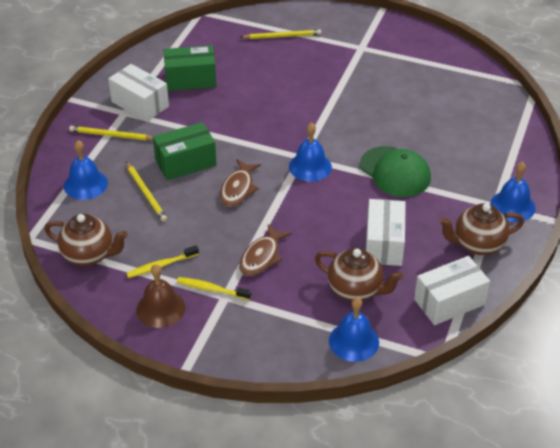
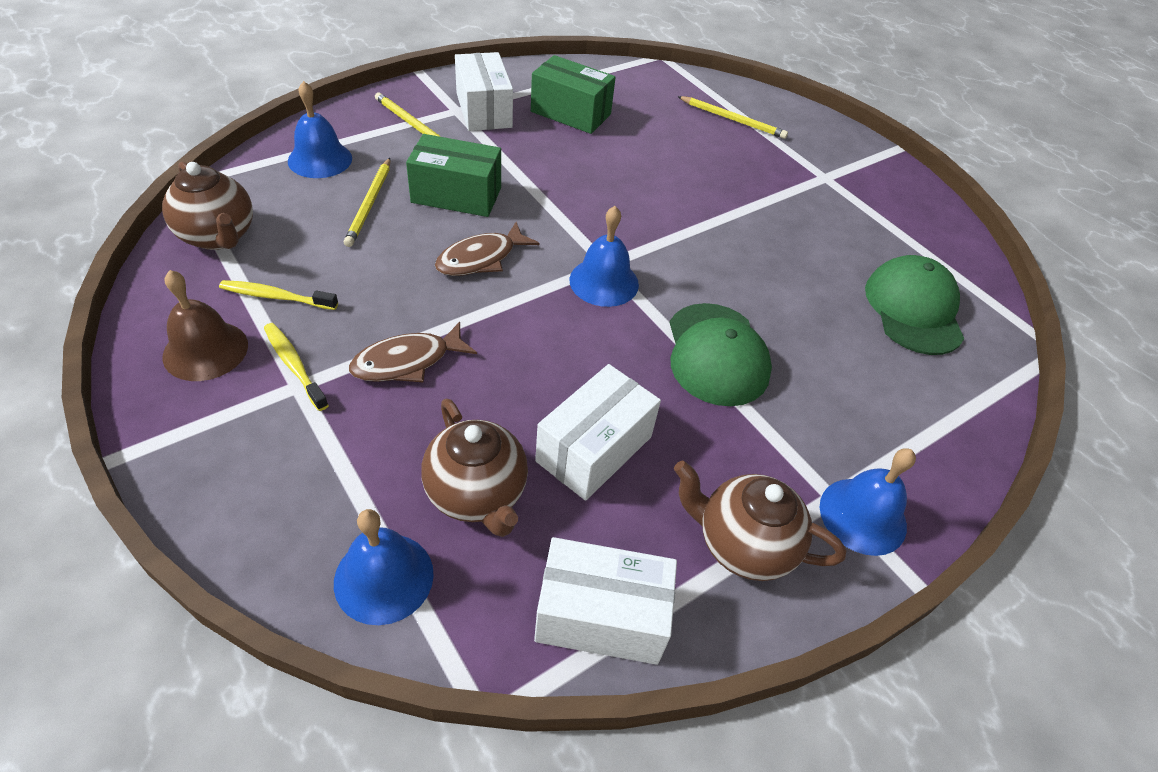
camera: 30 degrees right, 5 degrees up
none -> green cap [865,255,964,355]

